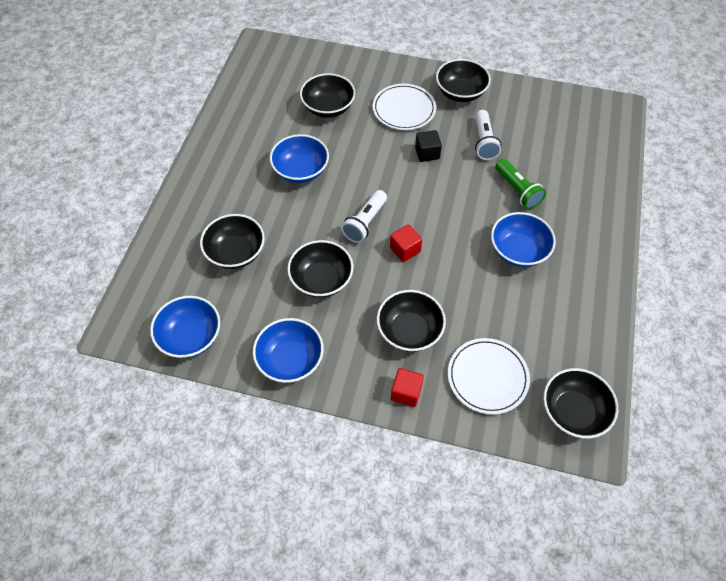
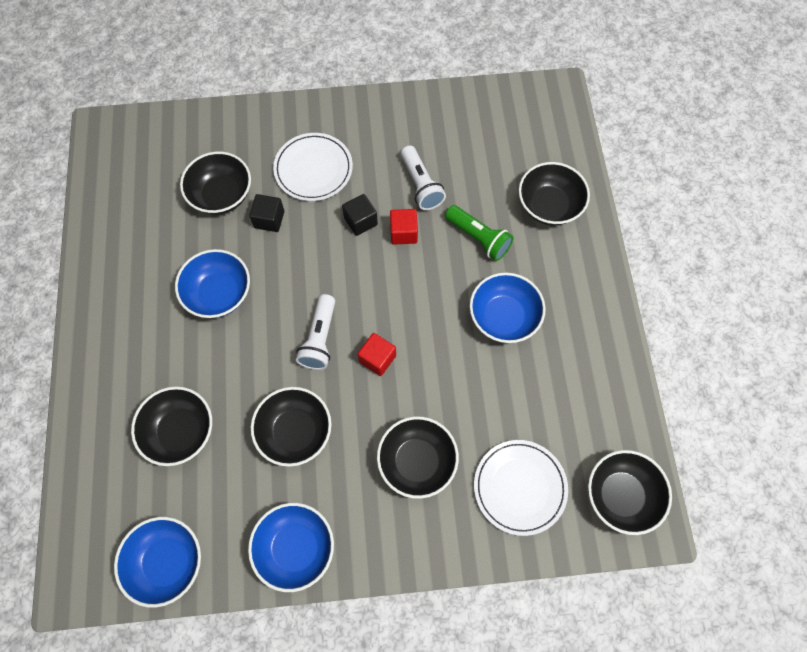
camera: 20 degrees left, 10 degrees up
red cube [391,368,424,407] -> red cube moved to [390,209,418,245]
black bowl [436,59,491,102] -> black bowl moved to [519,162,590,225]
none -> black cube [249,194,284,232]

